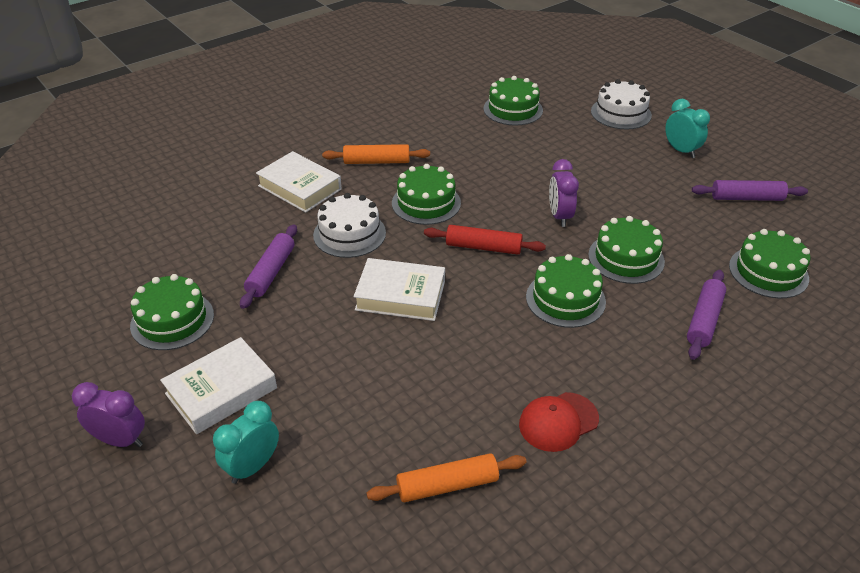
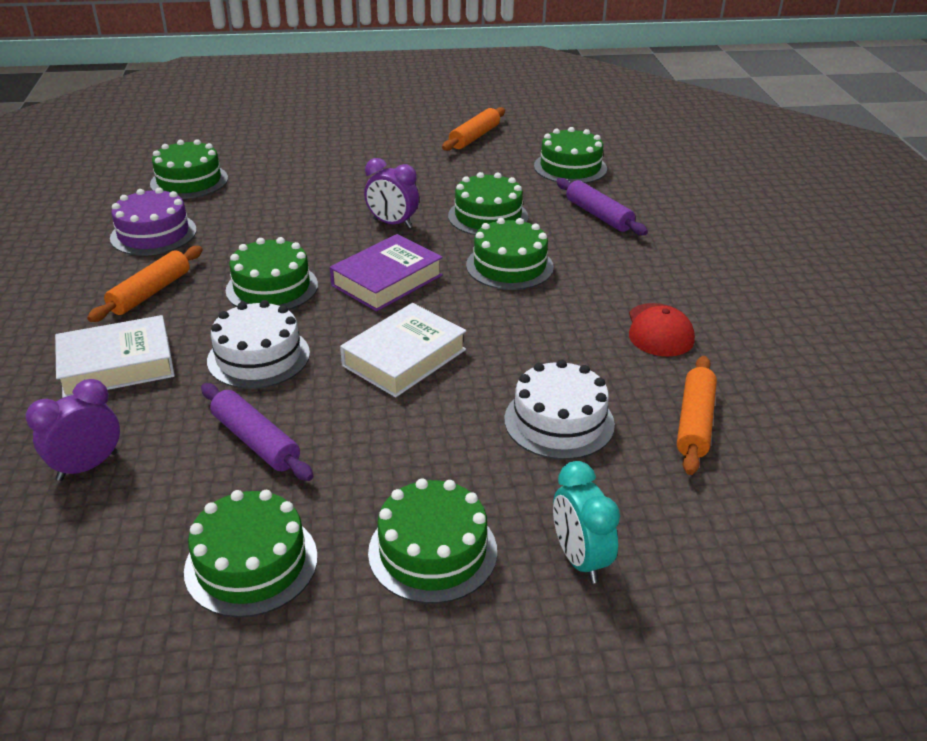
camera: 60 degrees left, 5 degrees down
purple clock [72,382,145,447] -> purple clock moved to [26,379,120,481]
white book [160,337,277,434] -> green cake [368,478,497,604]
red rolling pin [424,225,546,255] -> purple book [330,234,443,311]
white cake [591,79,652,129] -> white cake moved to [504,359,615,460]
turquoise clock [665,99,710,158] -> none
purple rolling pin [692,180,808,201] -> orange rolling pin [442,107,505,151]
none -> purple cake [110,188,197,256]

